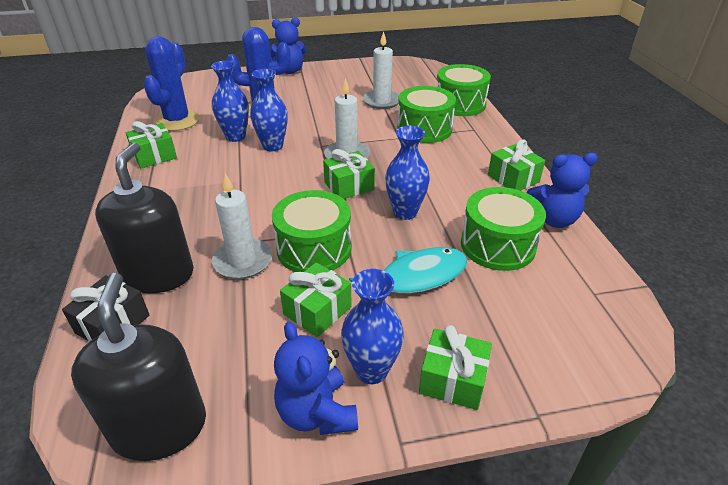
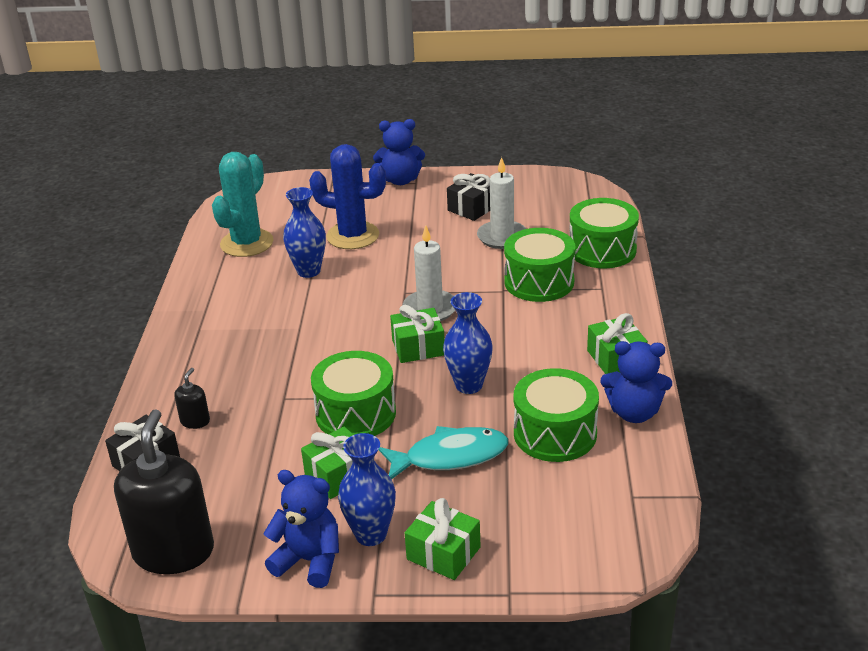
camera: 15 degrees right, 5 degrees down
black soap dispenser [95,142,194,293] -> black soap dispenser [174,368,210,429], size x0.43
green gift [126,121,177,168] -> none
blue cactus [143,36,200,131] -> turquoise cactus [212,152,274,257]
white candle [212,173,272,279] -> none
blue vase [250,69,288,151] -> none
blue teddy bear [274,322,358,435] -> blue teddy bear turned 120 degrees clockwise [263,470,339,588]
none -> black gift [447,173,490,221]

